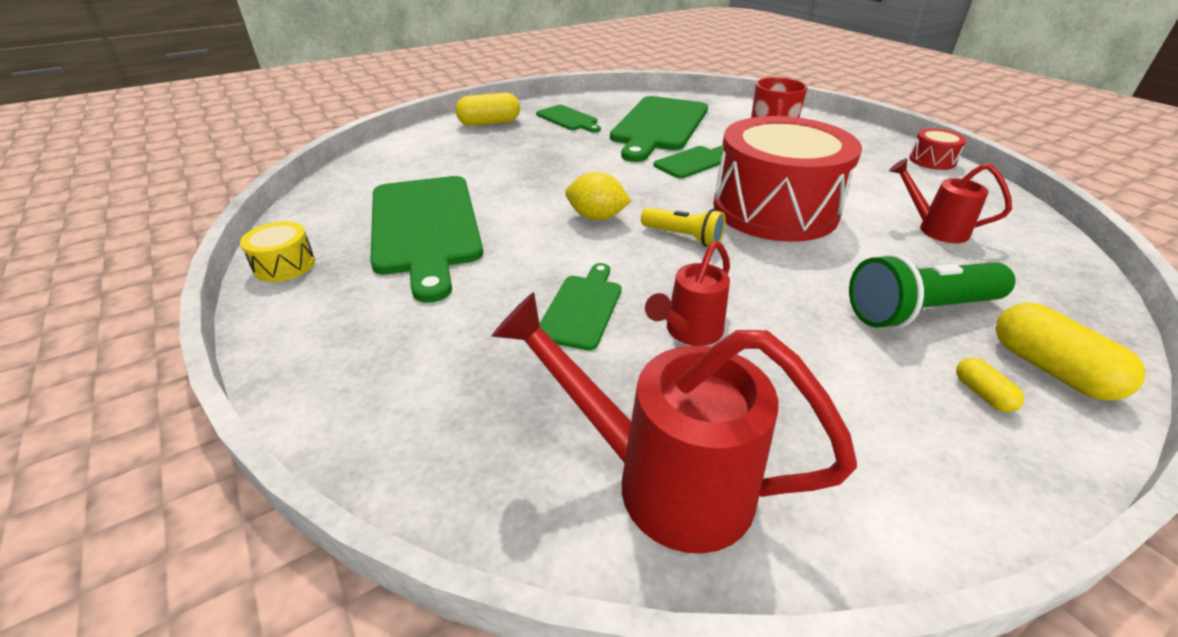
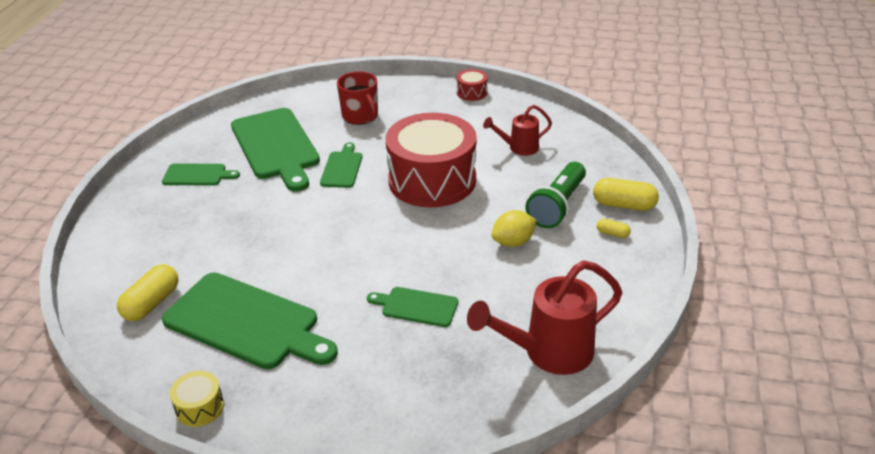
camera: 45 degrees left, 0 degrees up
yellow capsule [455,92,520,126] -> yellow capsule moved to [117,264,179,321]
green cutting board [540,263,621,351] -> green cutting board turned 45 degrees counterclockwise [367,287,458,327]
yellow lemon [565,172,631,220] -> yellow lemon moved to [491,210,537,247]
yellow flashlight [641,207,726,247] -> none
red watering can [645,241,730,346] -> none

